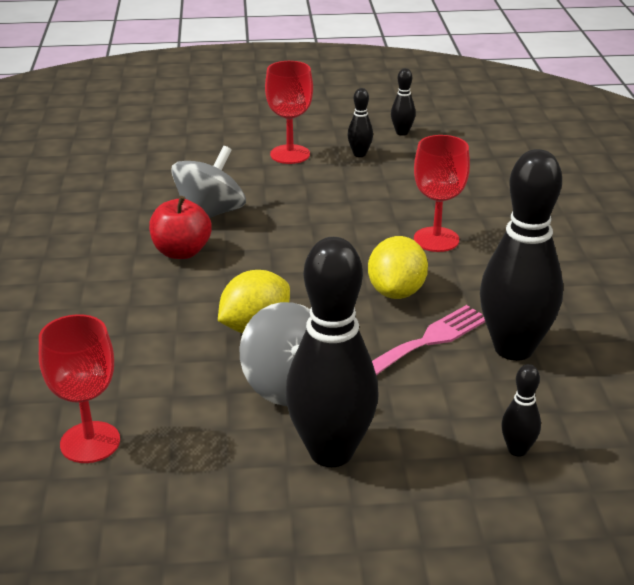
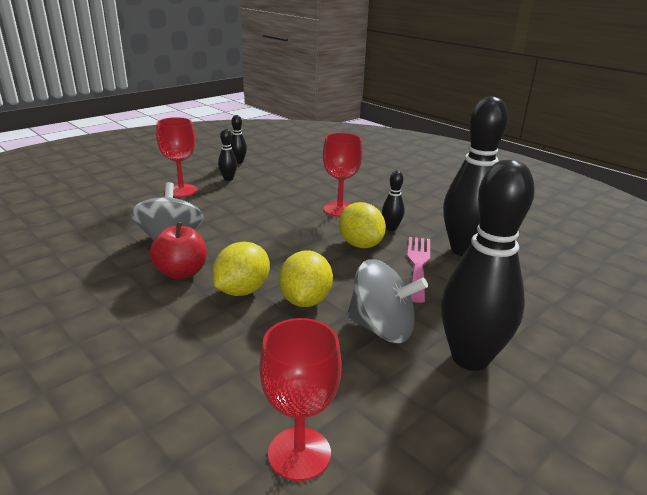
camera: 40 degrees left, 5 degrees down
black bowling pin [501,364,541,457] -> black bowling pin moved to [382,171,405,231]
none -> yellow lemon [212,242,270,296]

